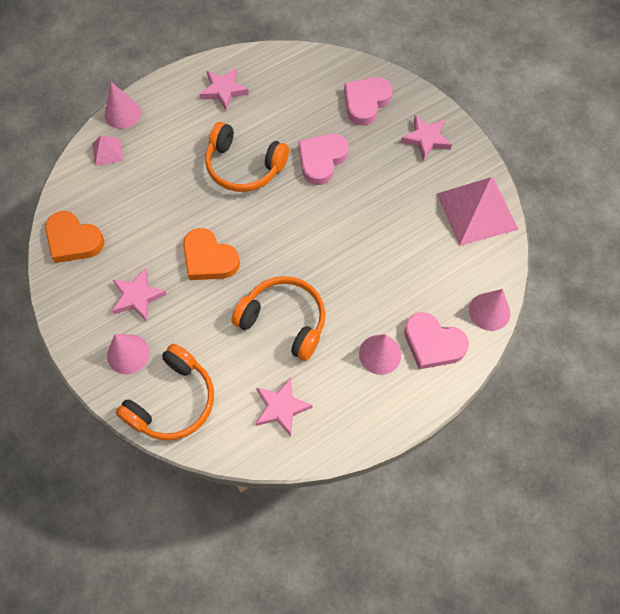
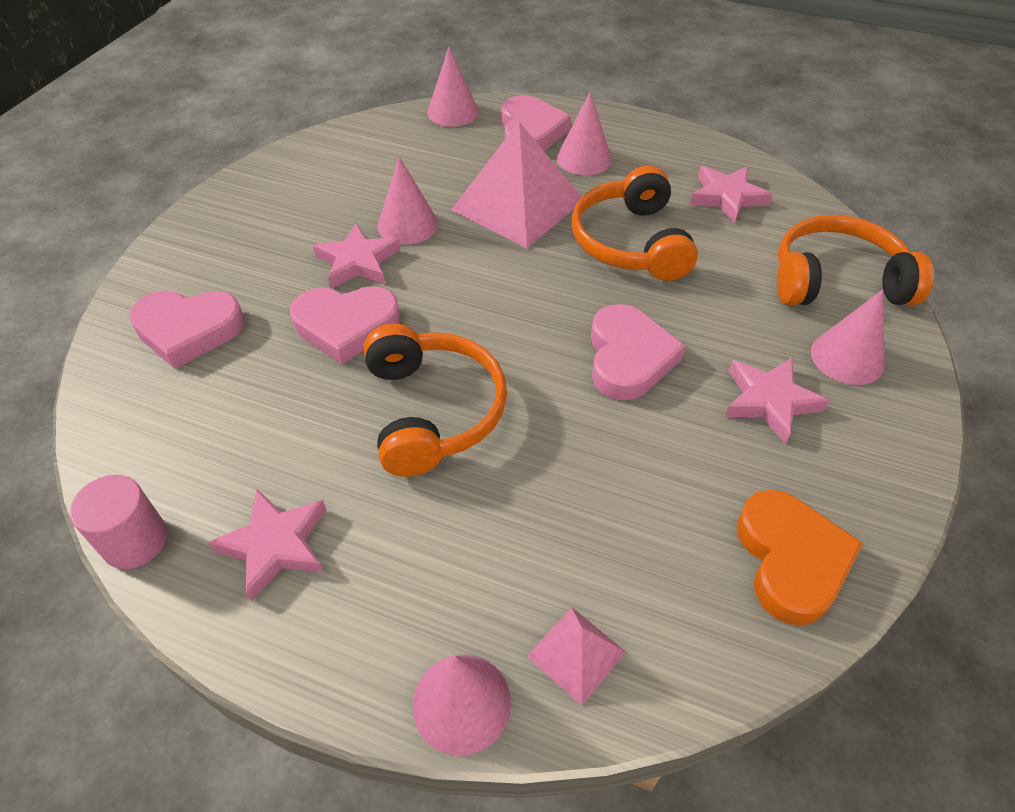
camera: 125 degrees left, 15 degrees down
orange heart [183,228,240,280] -> pink heart [591,304,685,401]
pink star [401,116,452,161] -> pink star moved to [313,223,400,289]
pink pyramid [437,177,519,246] -> pink pyramid moved to [451,122,582,248]
none -> pink cylinder [70,475,167,569]
none -> pink cone [377,156,438,245]

